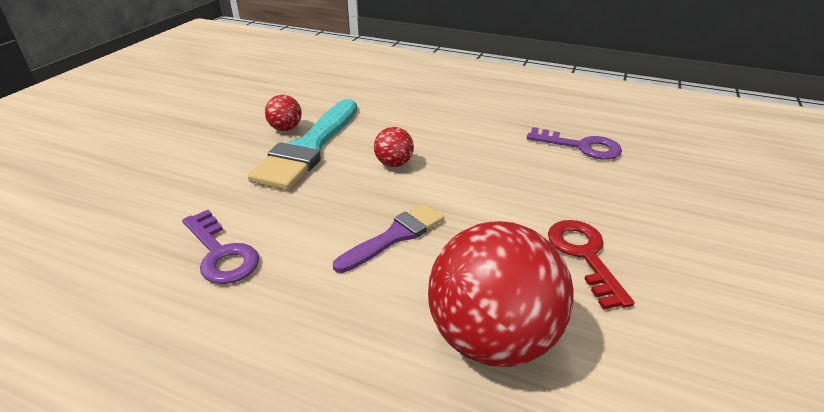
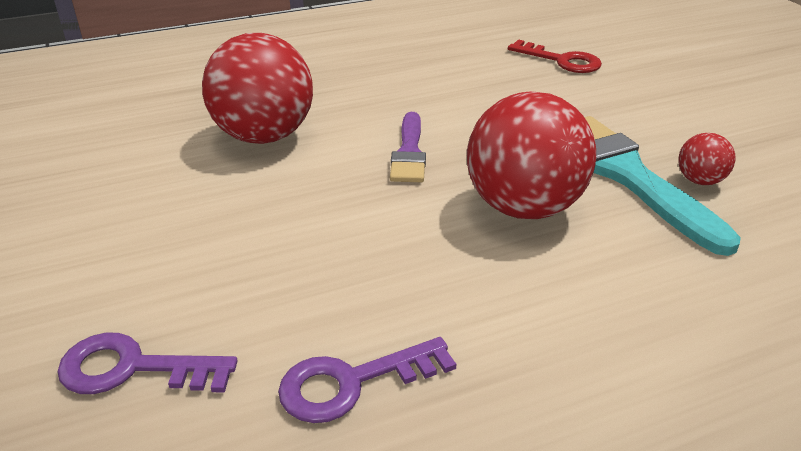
camera: 135 degrees right, 0 degrees up
purple key [182,210,259,284] -> purple key moved to [58,333,238,394]
red ball [374,127,414,167] -> red ball [467,91,596,219], size x2.23
red key [548,220,634,310] -> red key moved to [508,39,602,73]

